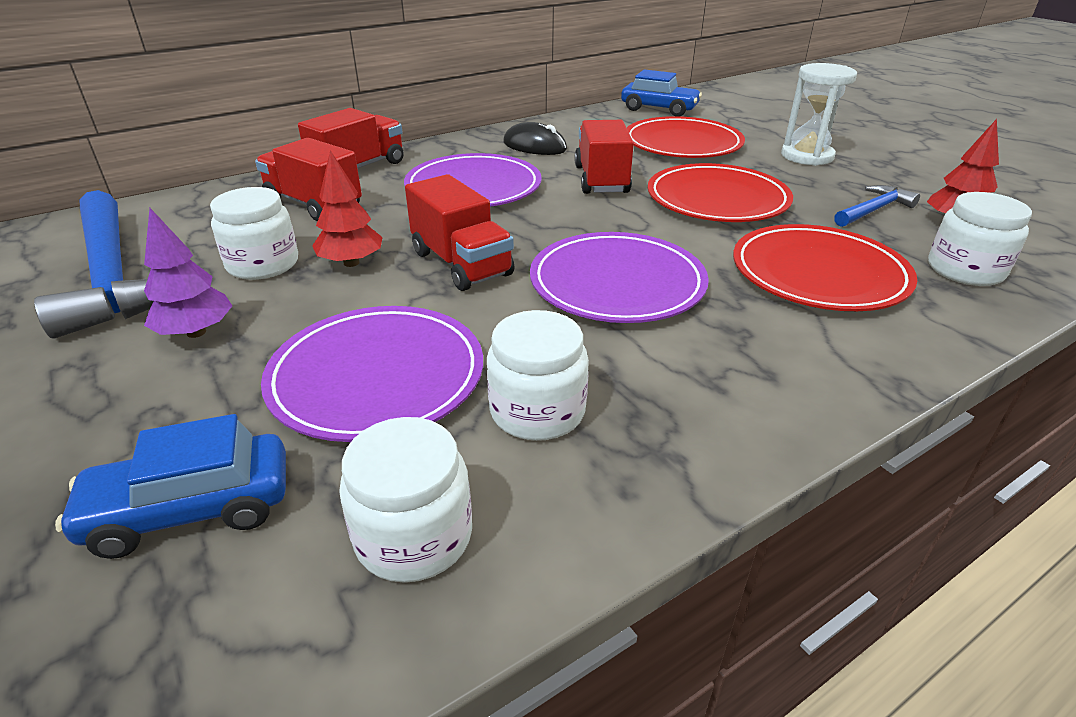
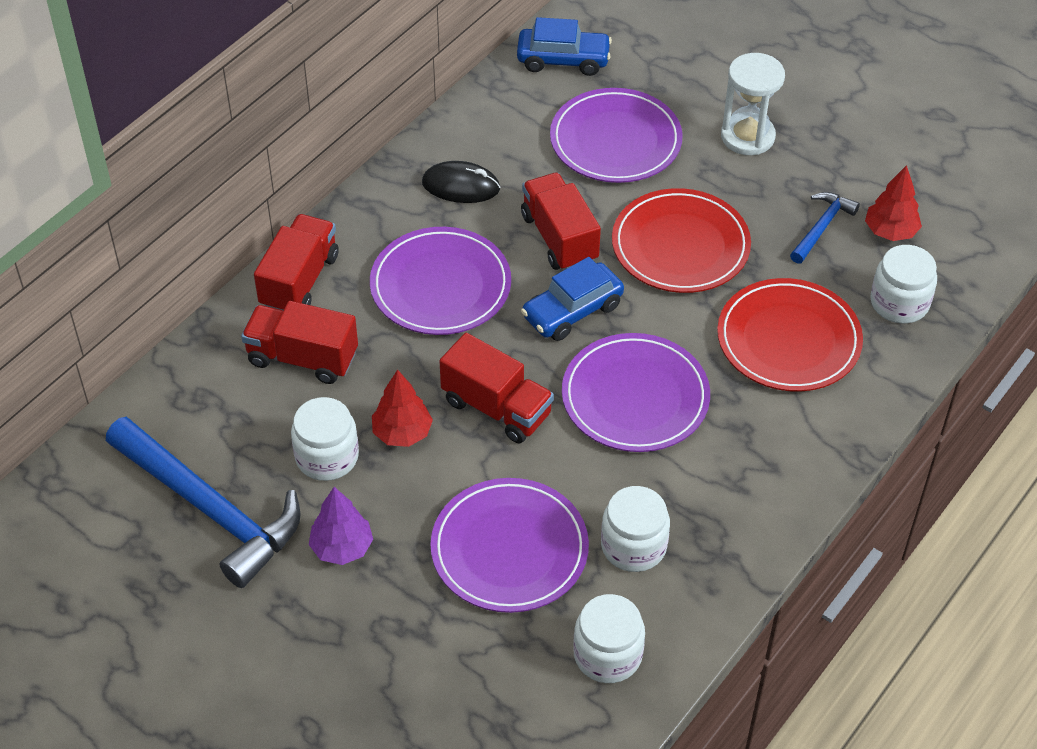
camera: 20 degrees left, 15 degrees up
blue car [55,414,286,559] -> blue car moved to [521,257,624,341]
red plate [627,116,745,158] -> purple plate [550,88,683,183]

